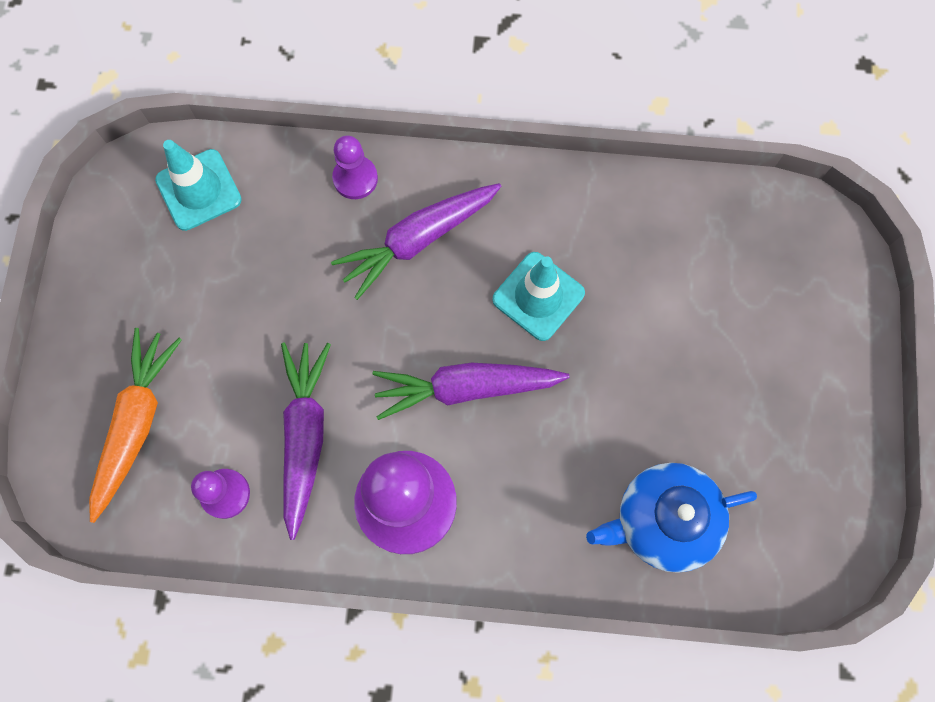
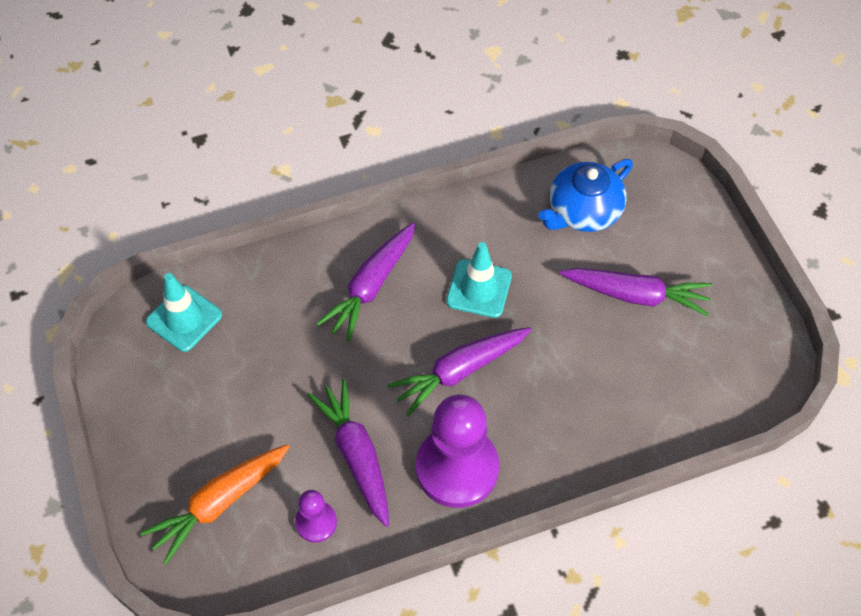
camera: 25 degrees left, 15 degrees down
orange carrot [89,328,182,523] -> orange carrot turned 120 degrees counterclockwise [141,444,290,564]
purple pawn [332,135,378,199] -> none
blue teapot [586,463,757,573] -> blue teapot moved to [538,159,633,232]
none -> purple carrot [560,268,712,316]

